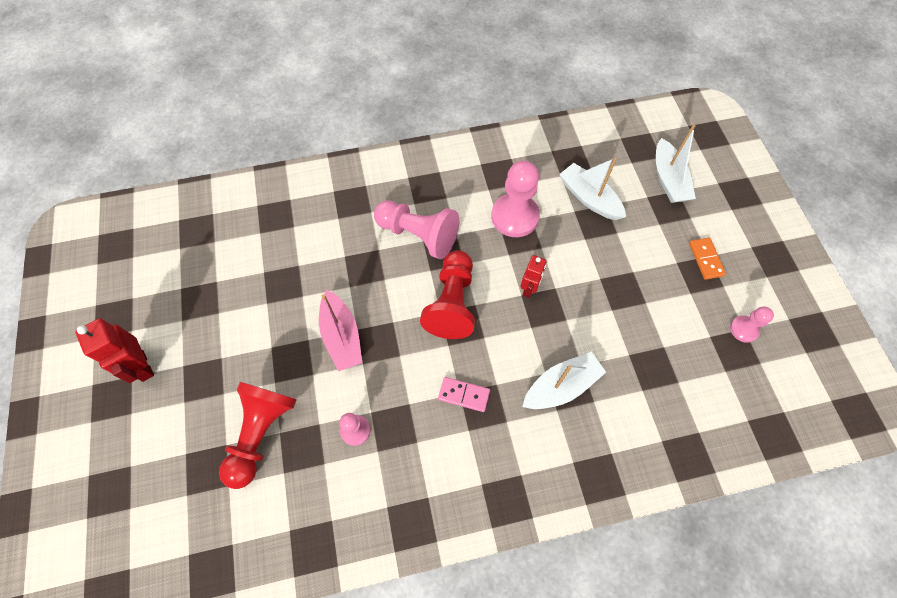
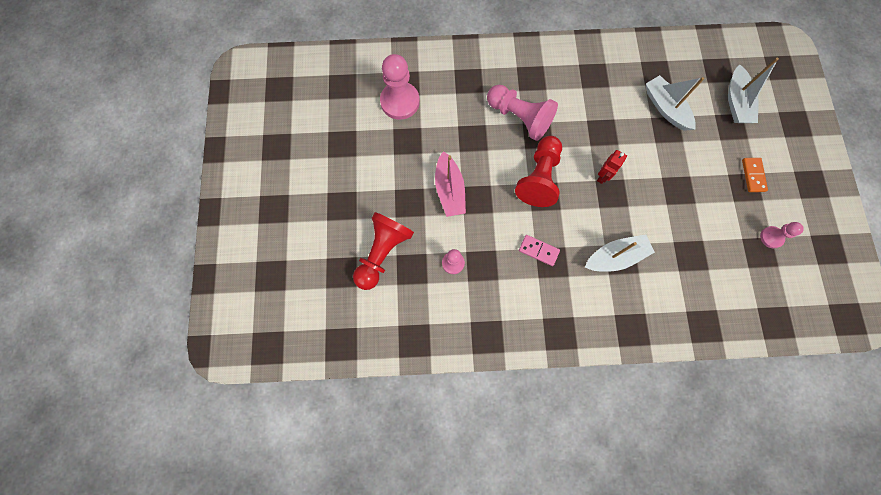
camera: 10 degrees right, 10 degrees up
red robot [75,318,154,383] -> none
pink pawn [491,161,540,237] -> pink pawn moved to [380,54,420,120]

